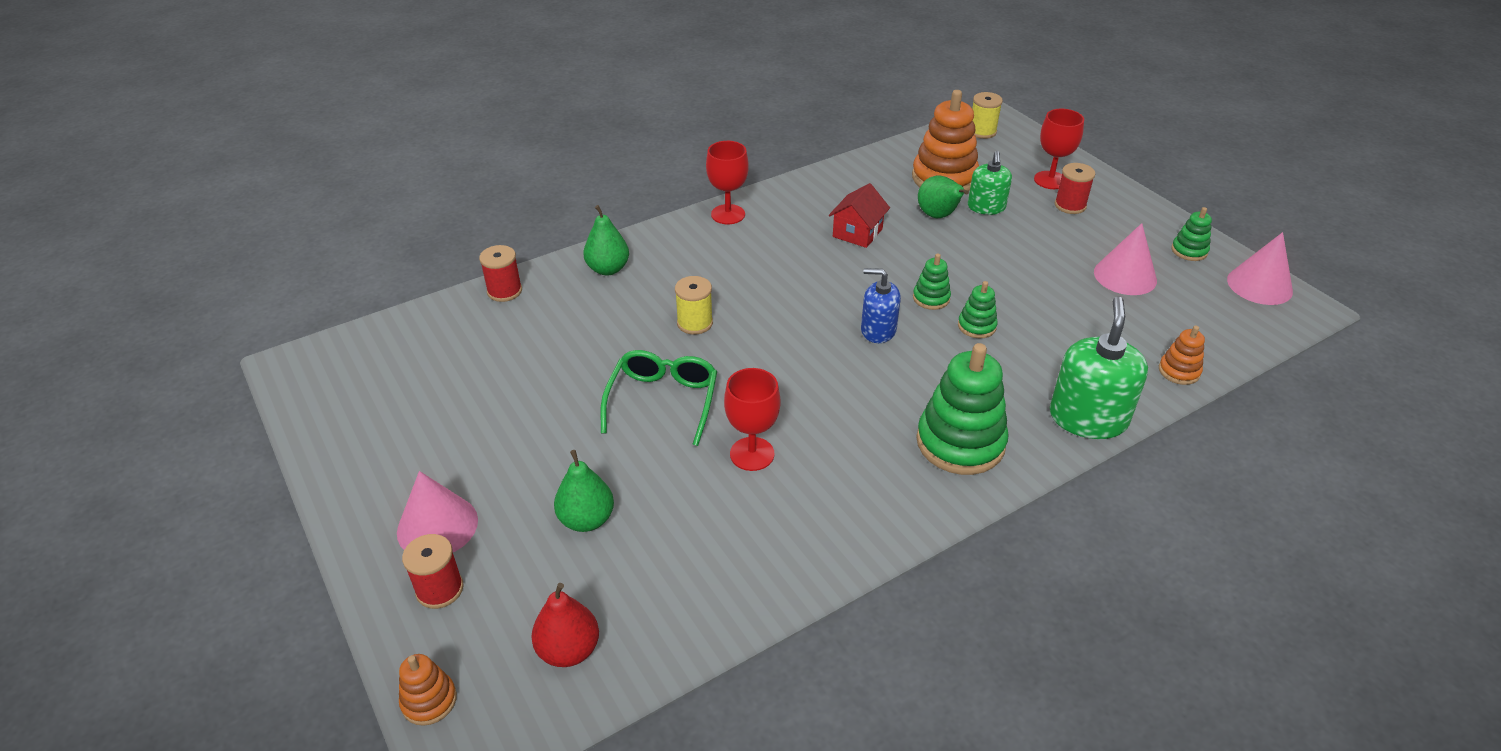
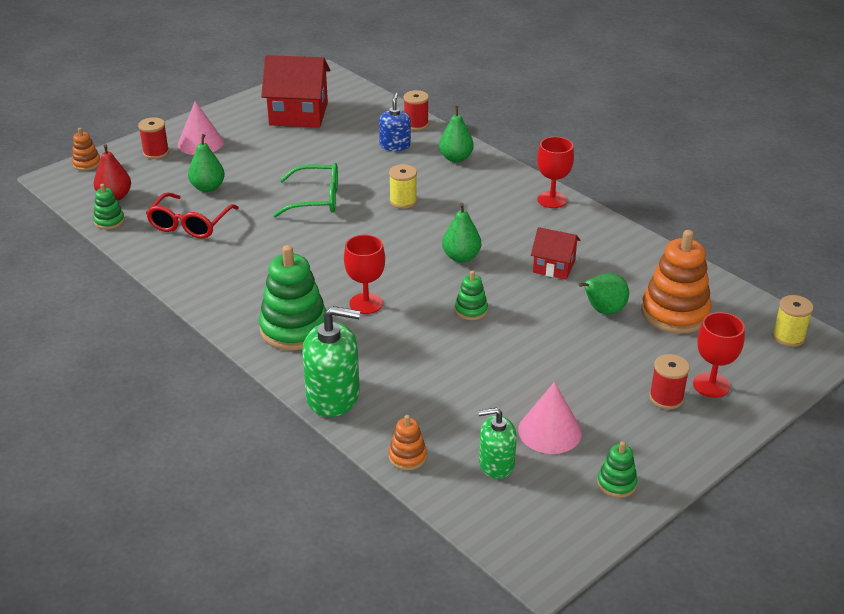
camera: 80 degrees right, 5 degrees down
red goblet [724,368,781,471] -> red goblet moved to [344,235,385,314]
blue soap dispenser [861,268,901,343] -> blue soap dispenser moved to [379,93,411,151]
green stacking toy [958,281,998,338] -> green stacking toy moved to [93,184,125,229]
green soap dispenser [968,151,1012,215] -> green soap dispenser moved to [478,408,517,479]
pink cone [1227,232,1293,305] -> none
none -> red glasses [146,192,239,239]
none -> red house [261,55,330,127]
none -> green pear [442,203,481,262]

